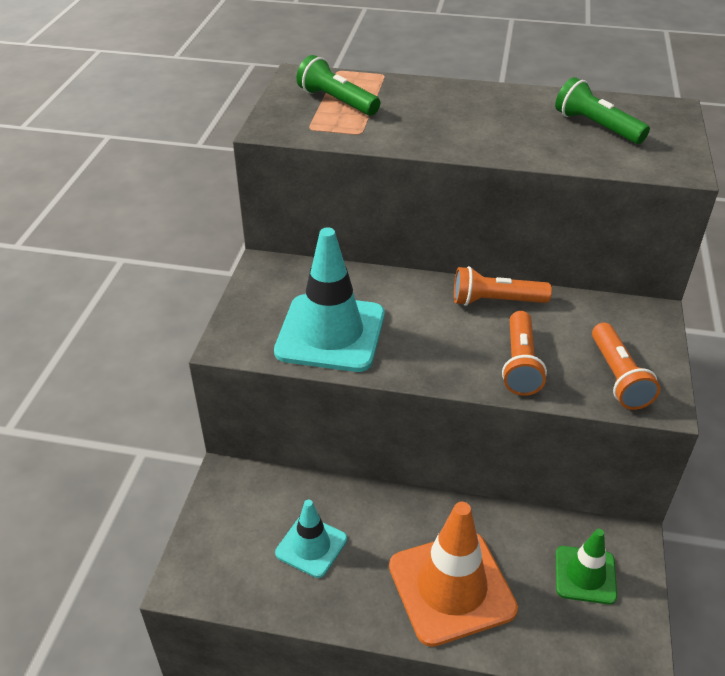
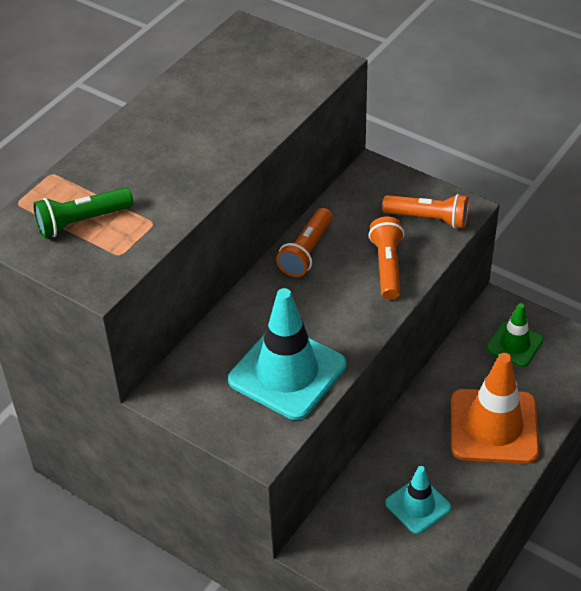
camera: 65 degrees left, 5 degrees up
orange flashlight [502,311,547,396] -> orange flashlight turned 120 degrees counterclockwise [369,216,405,300]
green flashlight [555,77,650,144] -> none

